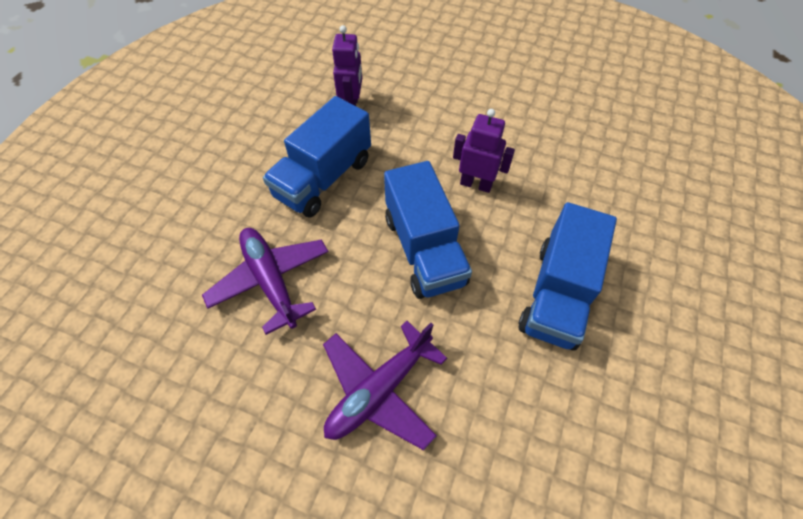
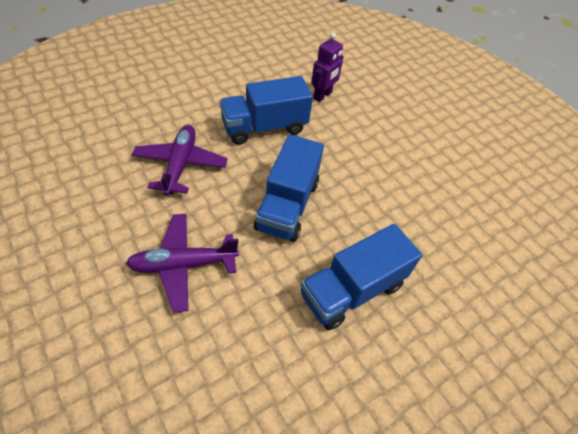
camera: 30 degrees right, 5 degrees down
purple robot [453,109,515,193] -> none

